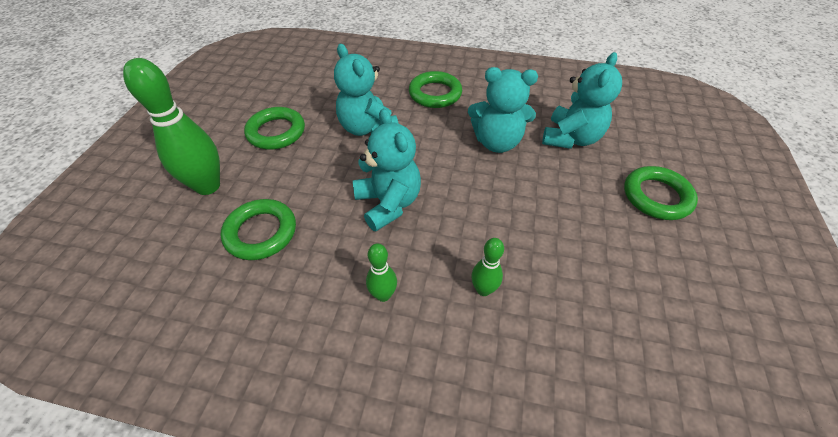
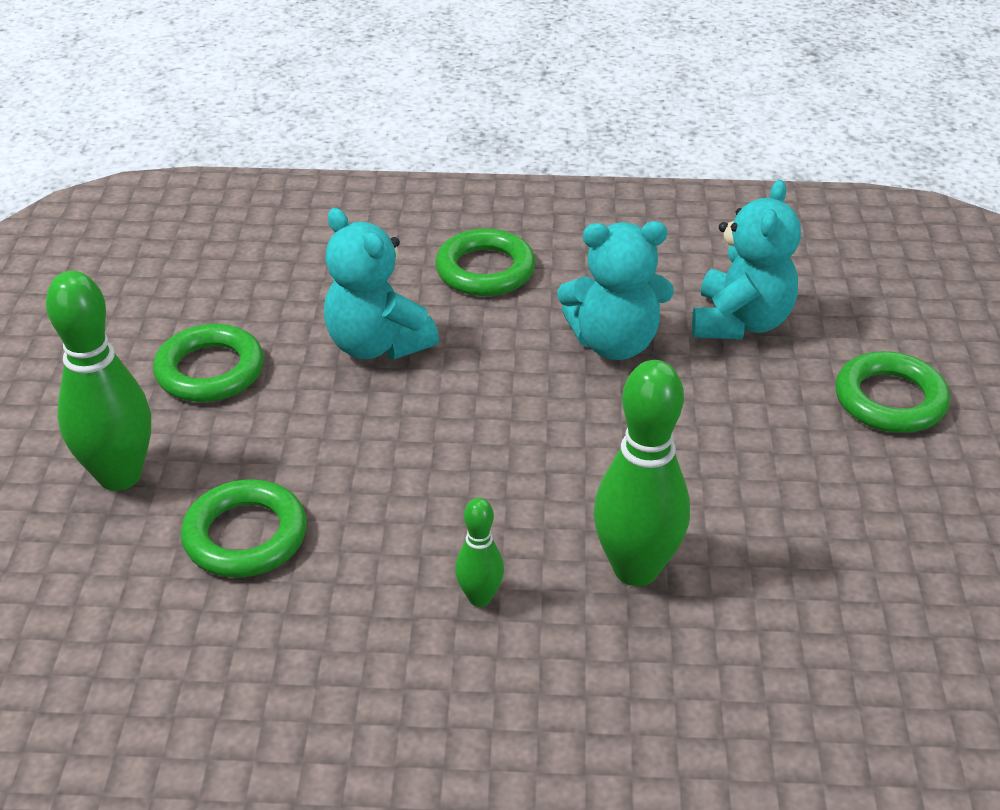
camera: 10 degrees left, 10 degrees down
turquoise teddy bear [353,108,421,232] -> none
green bowling pin [471,238,504,296] -> green bowling pin [594,360,690,586], size x1.97

